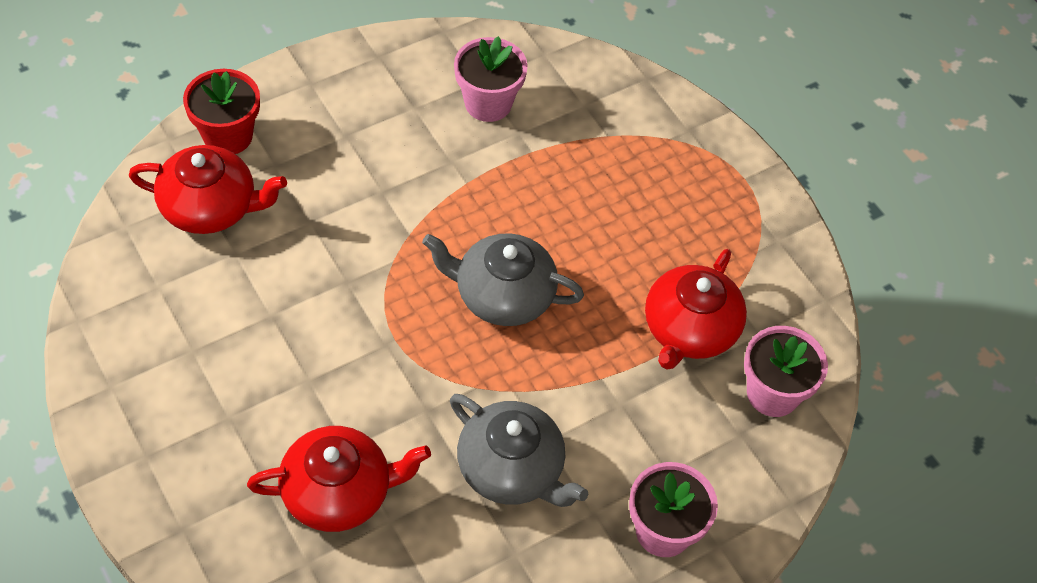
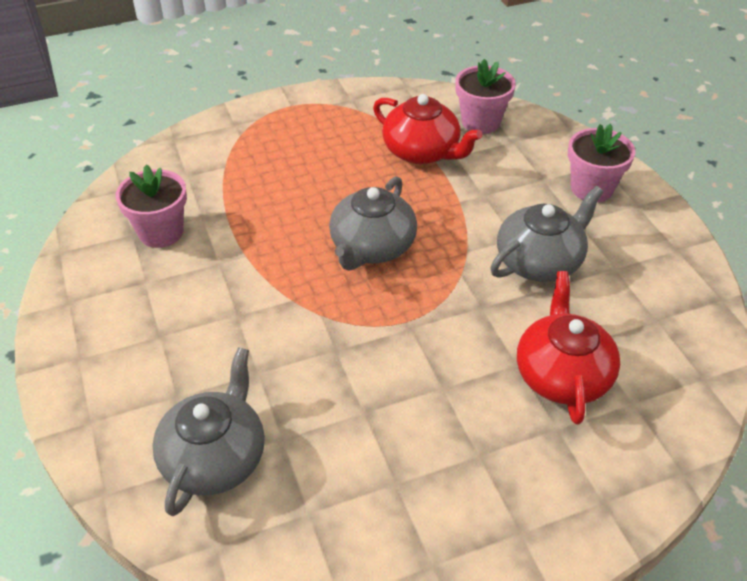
camera: 75 degrees left, 10 degrees down
red teapot [129,145,287,234] -> grey teapot [152,347,265,516]
red flower pot [183,69,260,154] -> none

